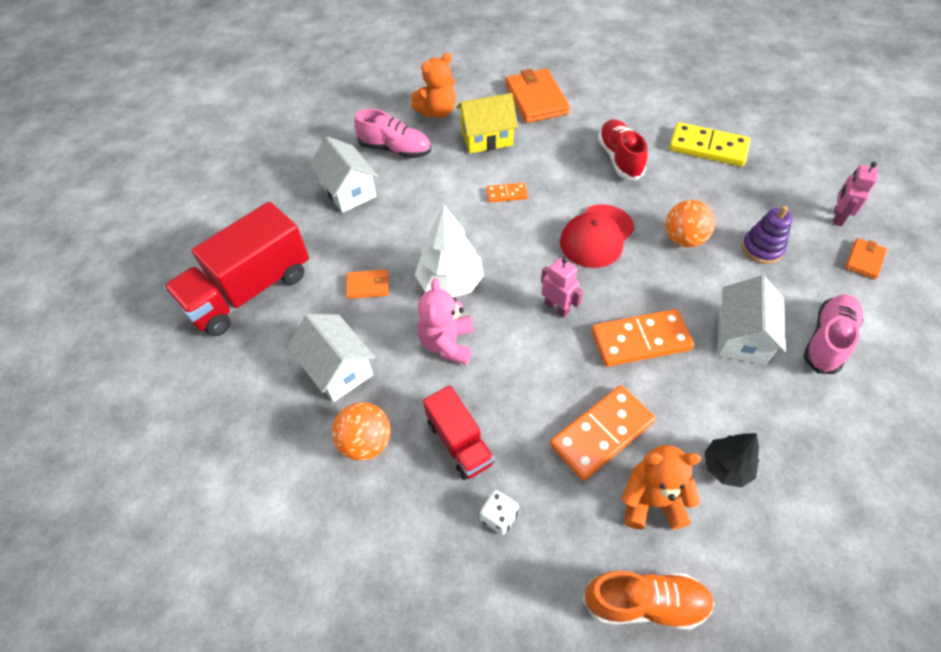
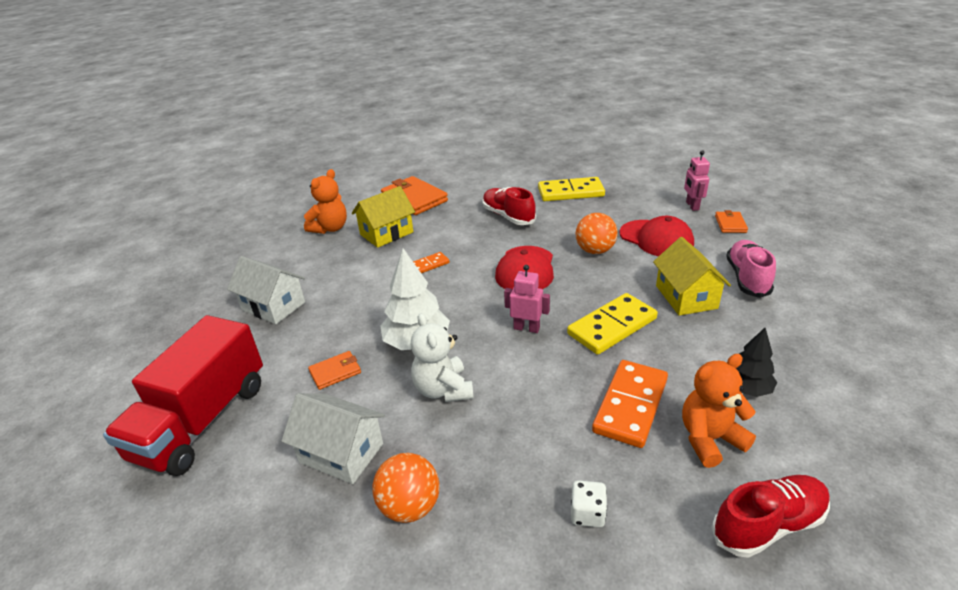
camera: 25 degrees left, 20 degrees down
pink shoe [354,109,431,158] -> none
pink teddy bear [417,278,473,365] -> white teddy bear [411,313,474,402]
red truck [423,385,494,480] -> none
orange shoe [582,571,714,630] -> red shoe [712,475,830,558]
orange domino [591,309,694,367] -> yellow domino [567,293,658,355]
white house [717,275,786,365] -> yellow house [653,237,731,316]
purple stacking toy [742,206,793,264] -> red cap [619,216,694,256]

